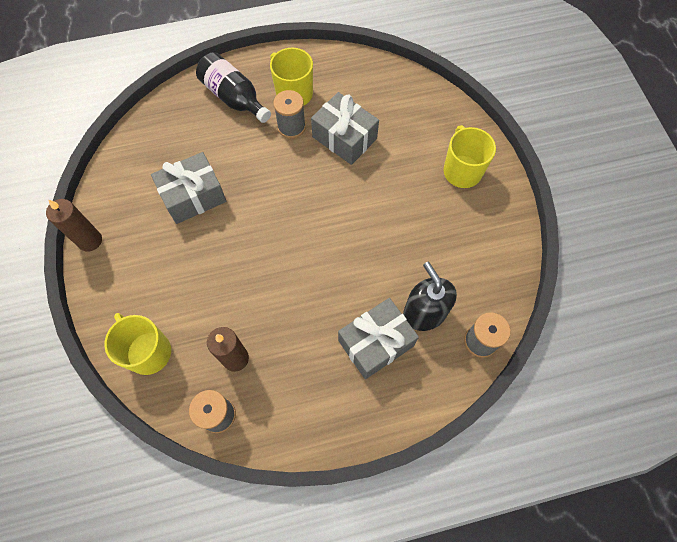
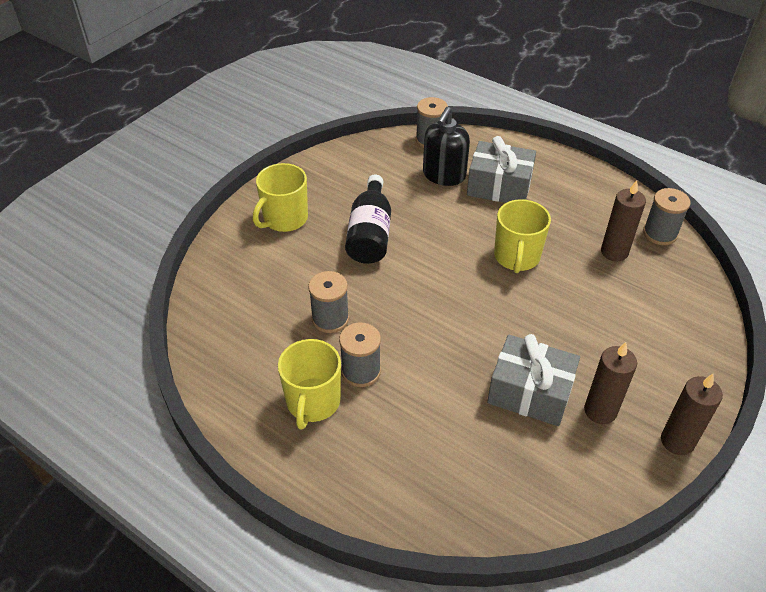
camera: 130 degrees left, 20 degrees down
yellow mug [104,313,171,375] -> yellow mug moved to [494,199,551,273]
black bottle [196,52,271,123] -> black bottle moved to [345,175,391,264]
grey gift [311,92,379,165] -> grey spool [308,271,349,333]
none -> brown candle [584,342,637,424]

